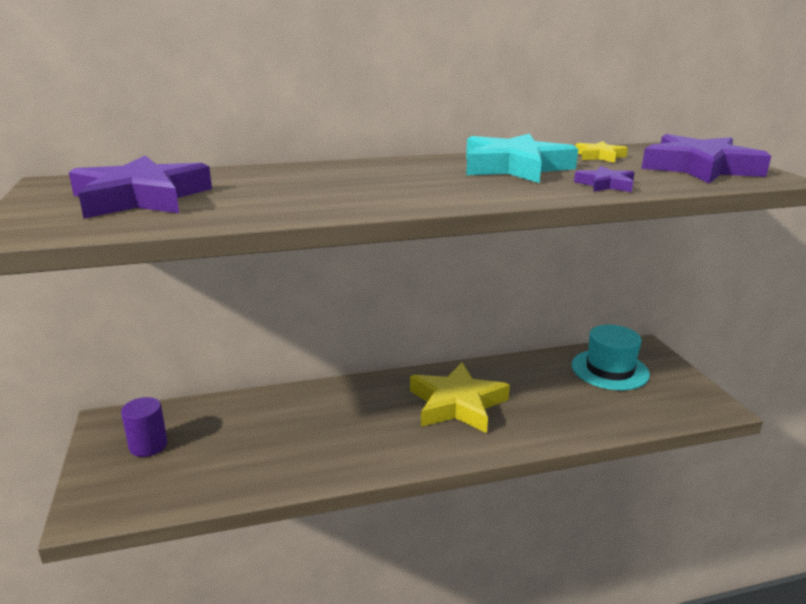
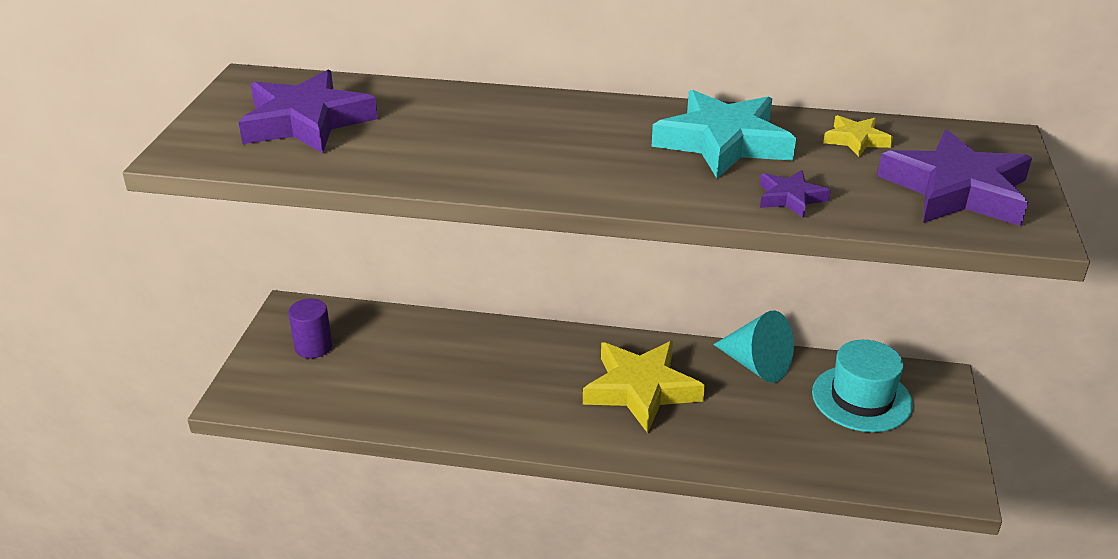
camera: 25 degrees right, 10 degrees up
none -> turquoise cone [713,311,794,383]

